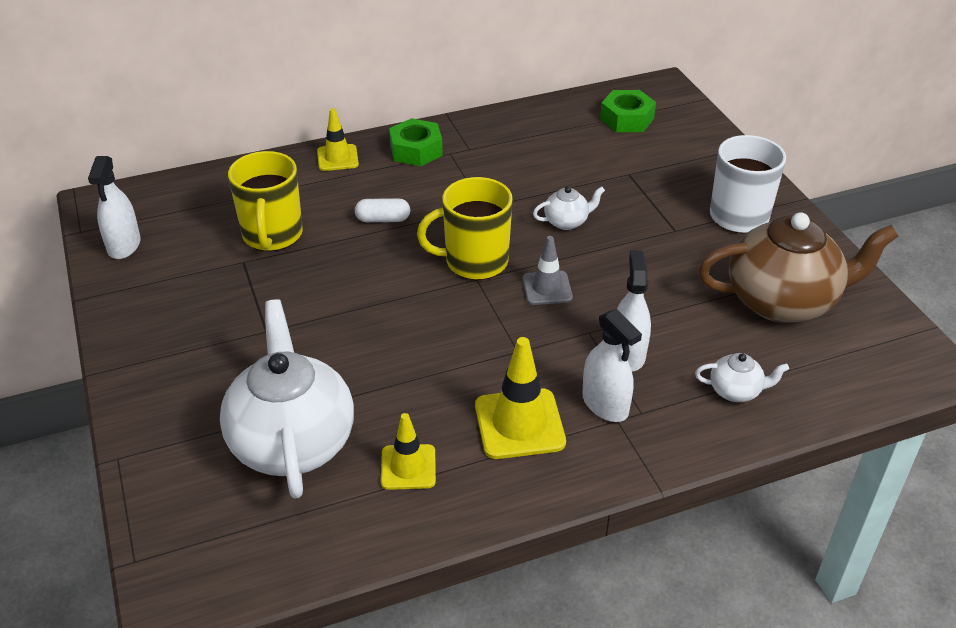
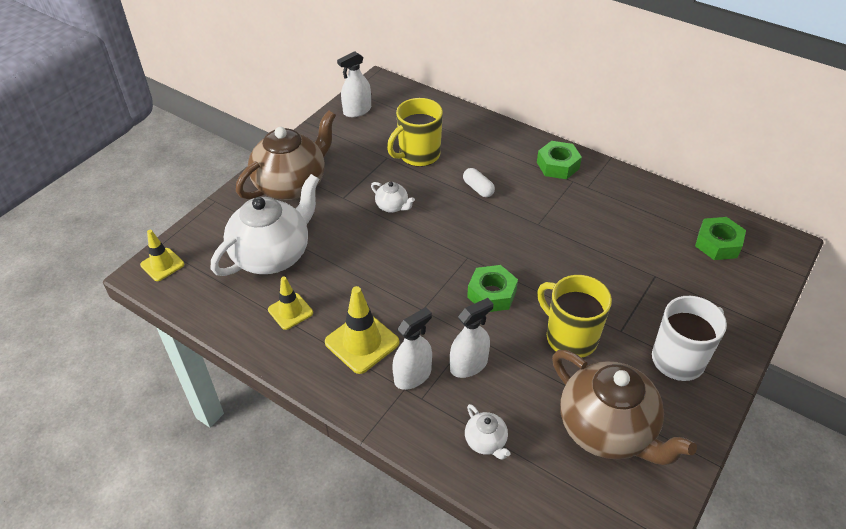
camera: 55 degrees right, 5 degrees up
yellow traffic cone [317,108,359,171] -> yellow traffic cone moved to [140,230,184,281]
yellow mug [417,177,513,280] -> yellow mug moved to [537,275,612,358]
grey traffic cone [523,236,573,305] -> green nut [467,265,518,312]
white teapot [533,186,605,230] -> white teapot moved to [371,182,415,213]
white spray bottle [582,309,642,422] -> white spray bottle turned 150 degrees counterclockwise [392,307,432,390]
none -> brown teapot [236,110,336,200]

